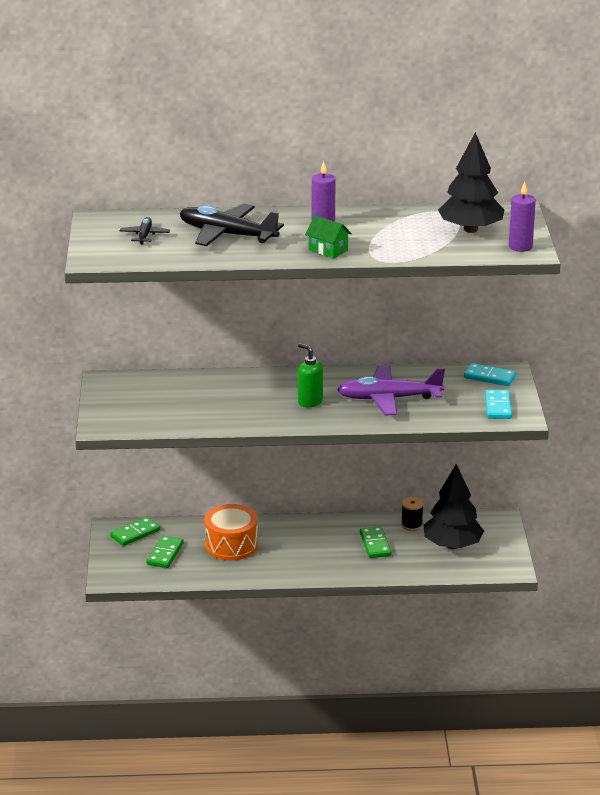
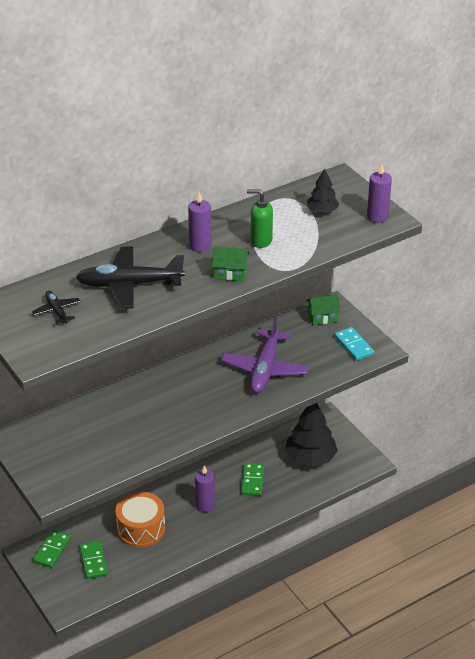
camera: 30 degrees left, 10 degrees up
green soap dispenser [298,343,323,407] -> green soap dispenser moved to [247,189,273,248]
purple plane [337,365,445,415] -> purple plane turned 45 degrees counterclockwise [221,315,309,393]
green domino [360,526,392,558] -> green domino turned 45 degrees clockwise [241,463,264,496]
black spool [401,497,424,531] -> none
black tree [438,132,504,233] -> black tree [307,168,340,213], size x0.54
turquoise domino [464,363,516,386] -> green house [307,294,341,325]
none -> purple candle [195,465,215,512]

